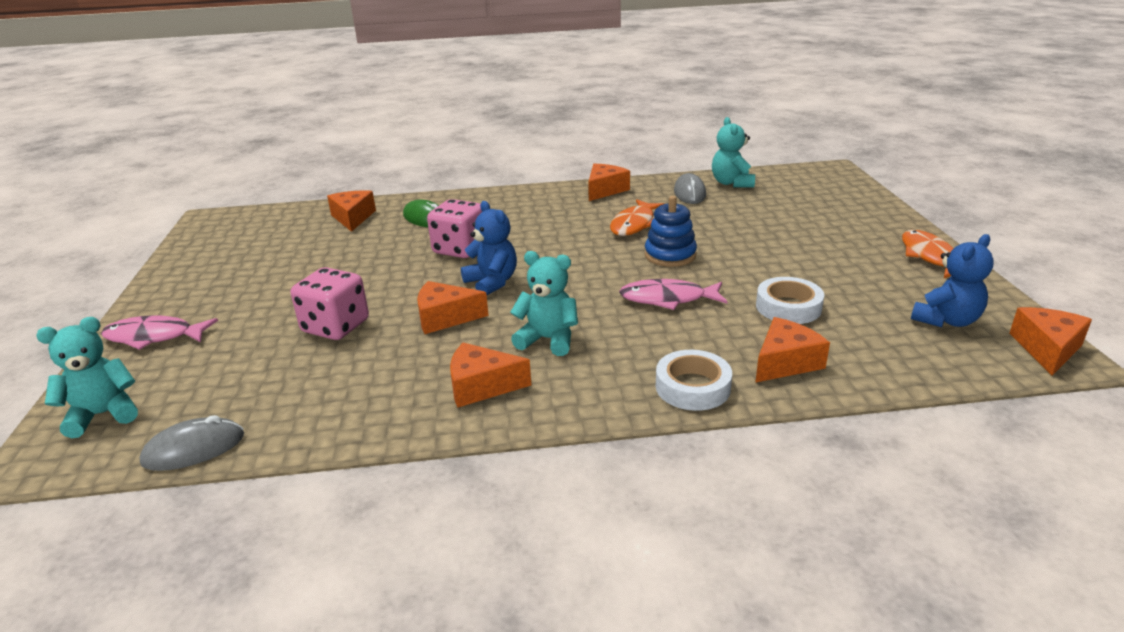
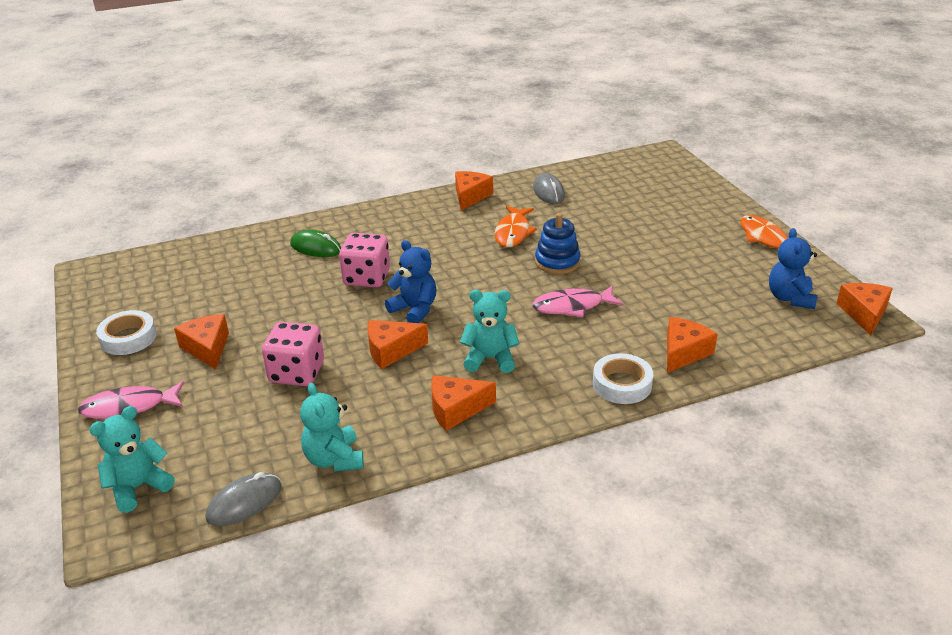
camera: 15 degrees left, 5 degrees up
orange cheese [327,190,376,232] -> orange cheese moved to [174,314,229,370]
turquoise teddy bear [712,117,755,188] -> turquoise teddy bear moved to [300,383,364,471]
white tape [756,277,824,324] -> white tape moved to [96,310,157,355]
blue teddy bear [911,234,994,327] -> blue teddy bear turned 150 degrees clockwise [769,228,818,309]

